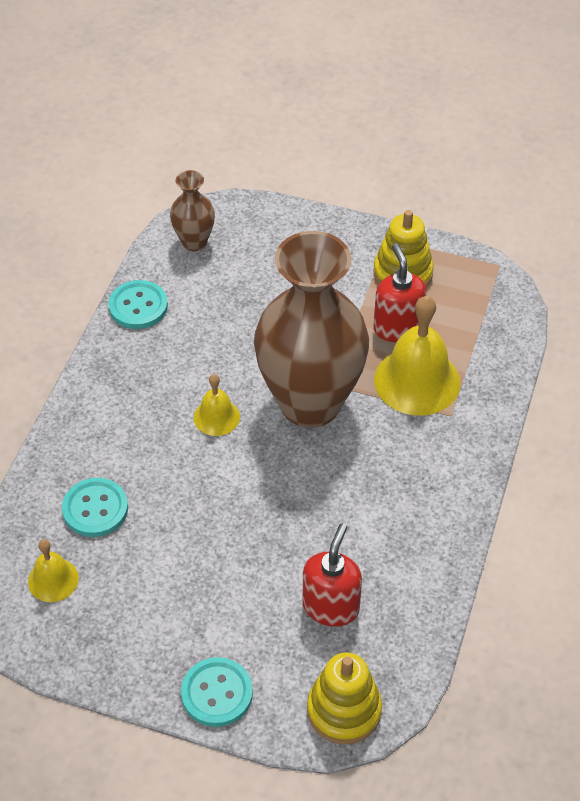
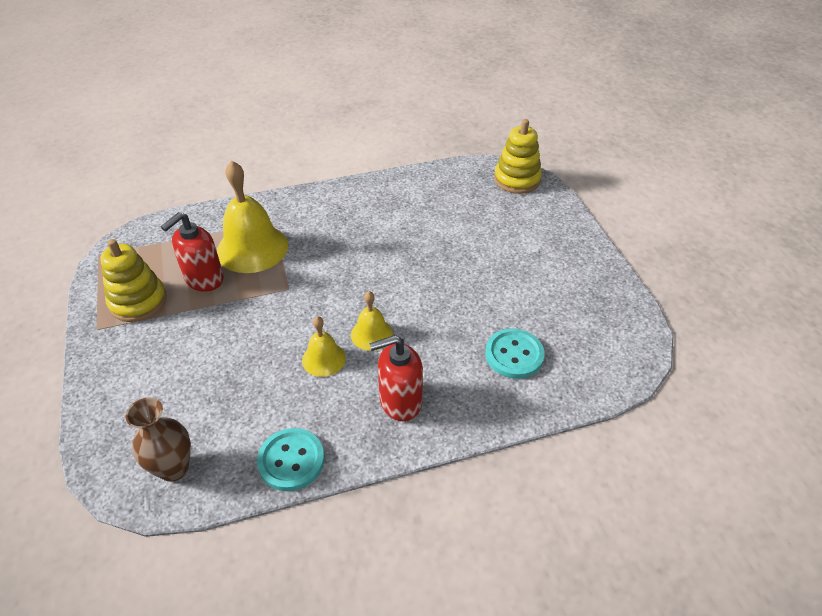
camera: 125 degrees left, 5 degrees down
yellow bell [28,539,79,602] -> yellow bell moved to [302,316,346,377]
turquoise button [181,657,253,727] -> none
brown vase [254,231,369,428] -> none
red soap dispenser [302,523,362,627] -> red soap dispenser moved to [369,335,423,421]

